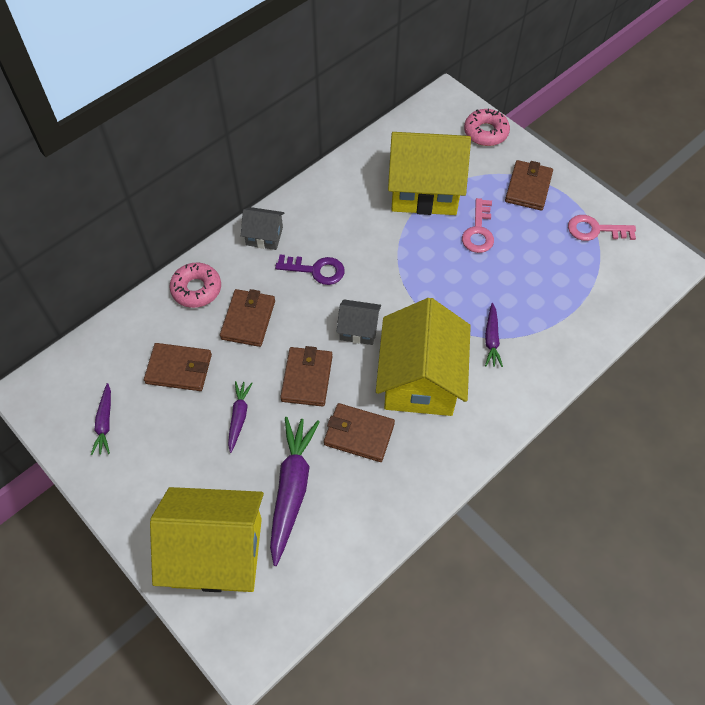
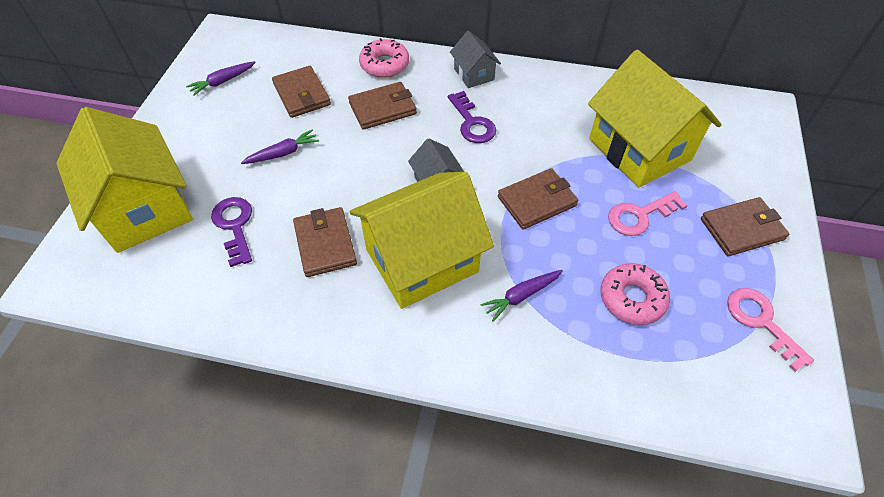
camera: 55 degrees right, 5 degrees down
purple carrot [270,417,319,566] -> purple key [211,197,252,267]
brown wallet [280,346,333,407] -> brown wallet moved to [498,168,578,230]
pink donut [464,109,510,146] -> pink donut moved to [601,263,670,325]

